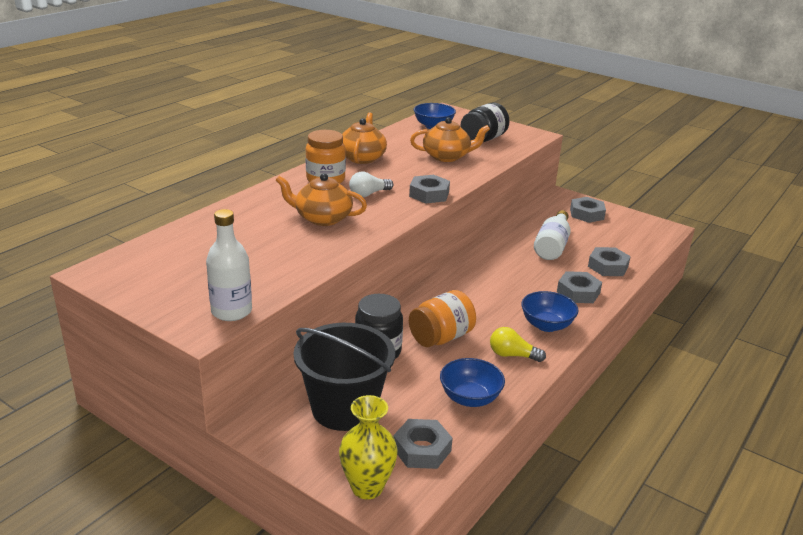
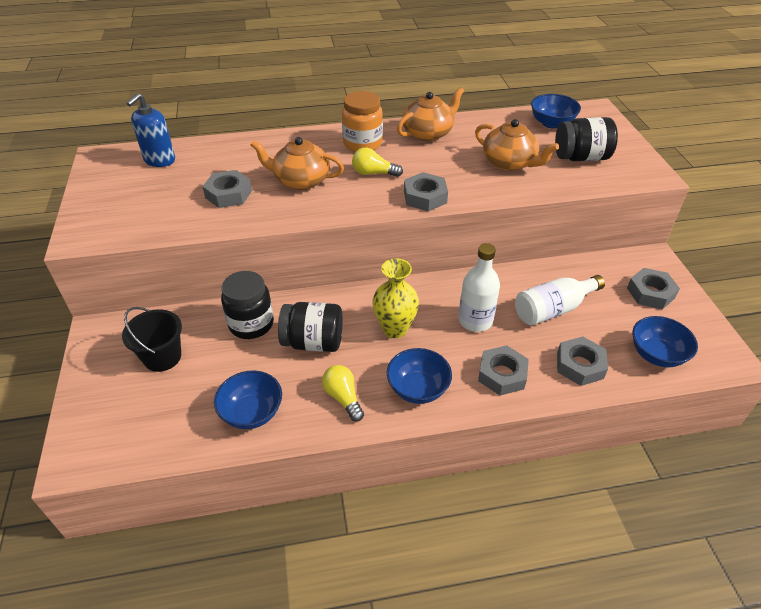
camera: 45 degrees right, 15 degrees up
white bottle [206,209,252,321] -> white bottle moved to [458,243,500,332]
orange teapot [276,173,367,226] -> orange teapot turned 45 degrees counterclockwise [251,137,344,190]
black bucket [293,323,395,431] -> black bucket [122,307,182,372], size x0.62
yellow vase [339,395,398,499] -> yellow vase moved to [372,258,419,338]
white light bulb [349,172,393,197] -> yellow light bulb [352,148,403,177]
grey nut [393,419,453,469] -> grey nut moved to [202,170,252,208]
orange jar [409,290,476,347] -> black jar [278,302,343,352]
none -> blue soap dispenser [126,93,175,167]
none -> blue bowl [633,316,698,367]

